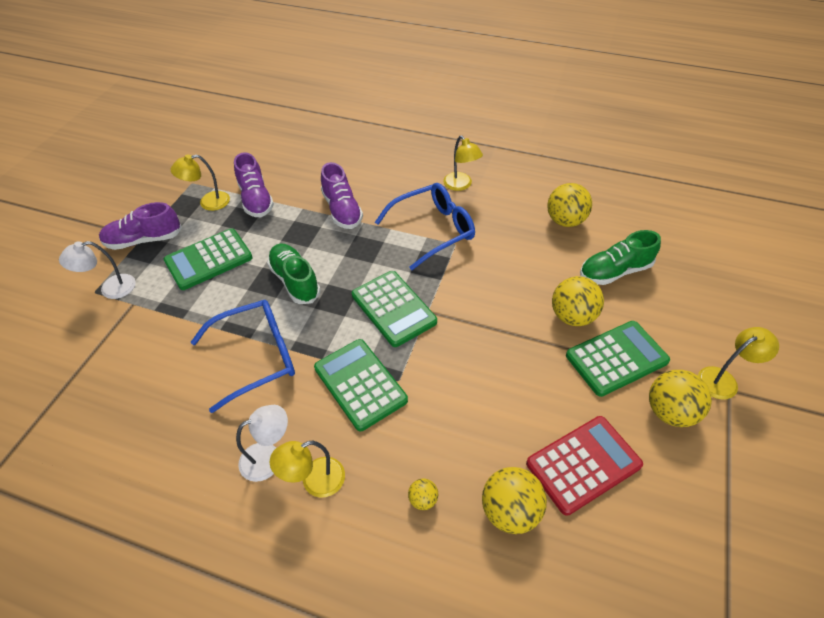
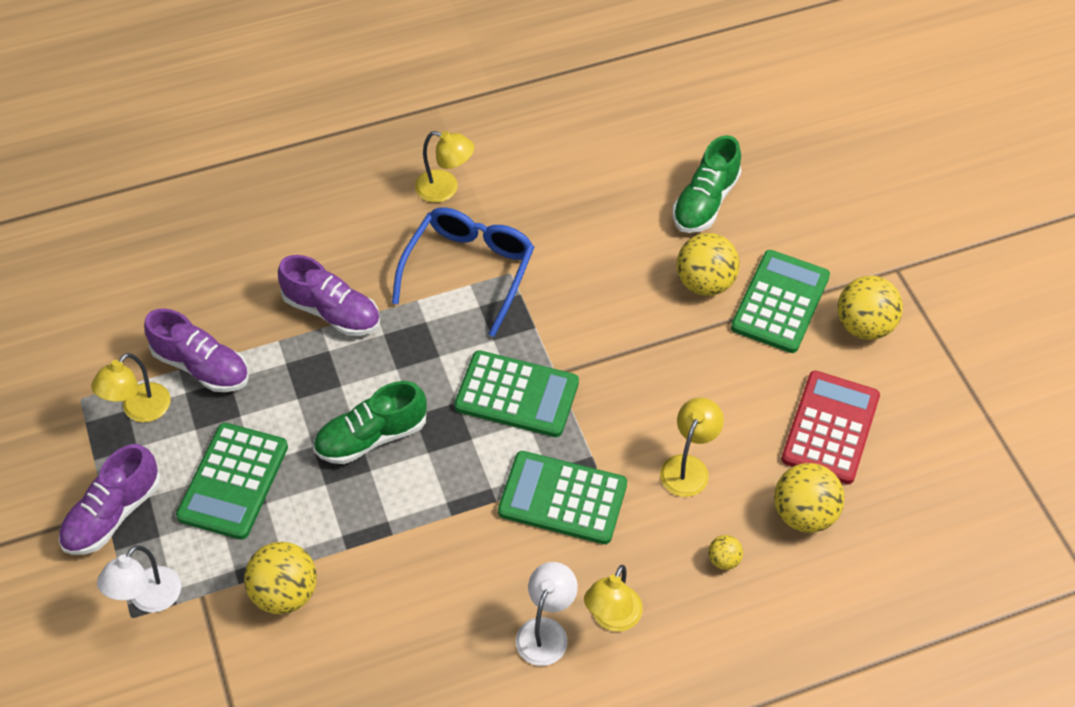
camera: 40 degrees left, 5 degrees up
blue glasses [191,300,295,413] -> none
green shoe [267,243,321,304] -> green shoe turned 45 degrees counterclockwise [313,381,427,464]
yellow ball [547,183,592,227] -> yellow ball moved to [244,542,317,614]
yellow lamp [698,327,779,399] -> yellow lamp moved to [660,398,724,497]

